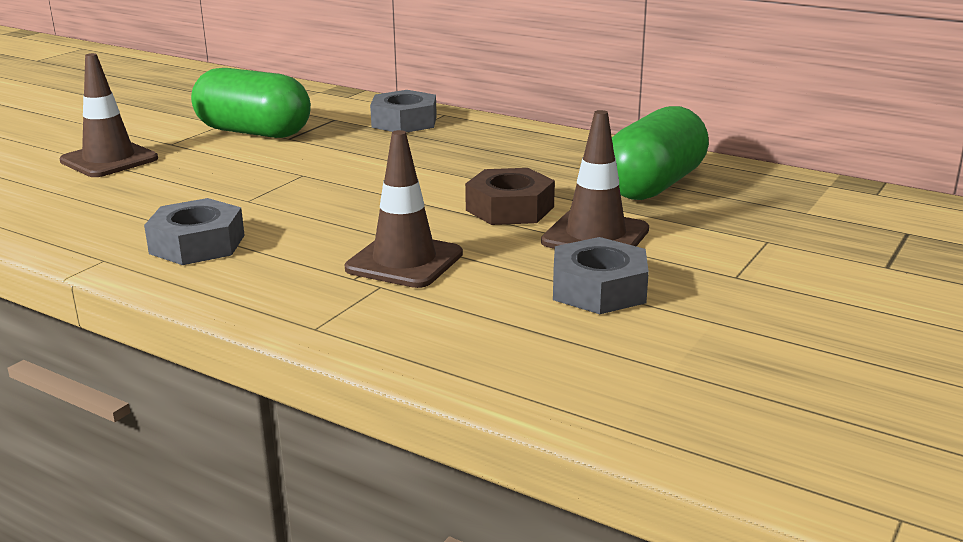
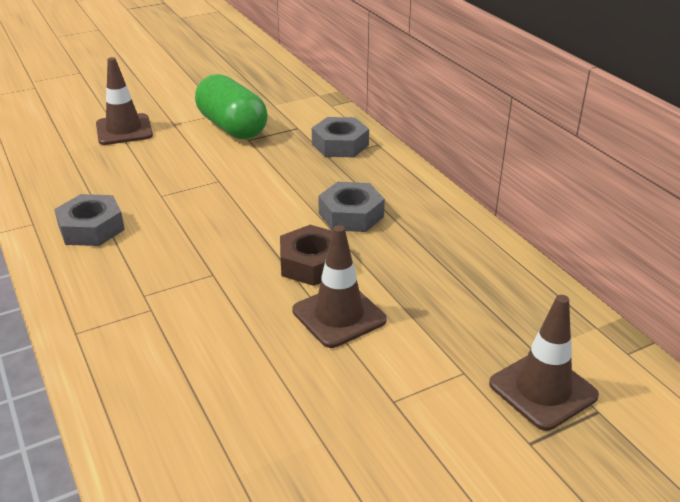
camera: 30 degrees right, 10 degrees up
brown traffic cone [345,130,463,288] -> brown traffic cone moved to [489,295,599,431]
grey nut [553,237,649,314] -> grey nut moved to [318,182,385,232]
green capsule [612,106,709,200] -> none

